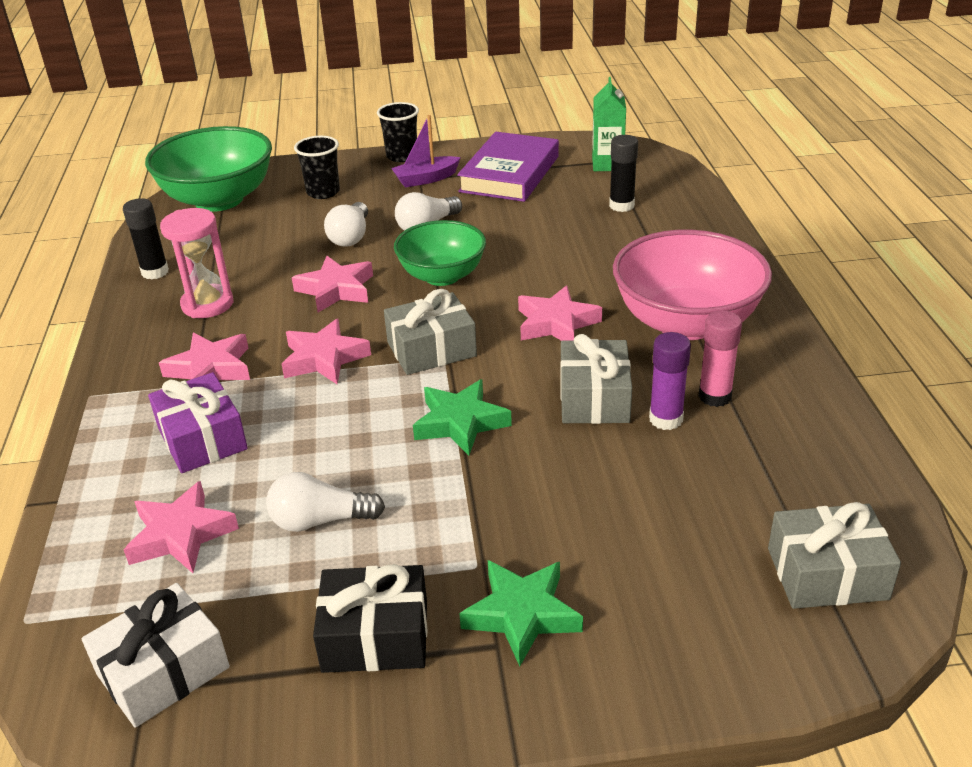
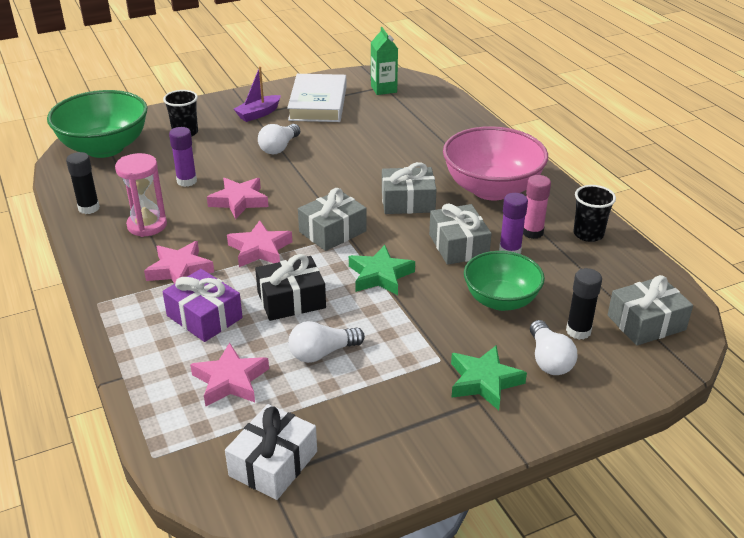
camera: 20 degrees left, 0 degrees up
black gift [313,564,427,673] -> black gift moved to [255,254,326,321]
white light bulb [324,202,368,247] -> white light bulb moved to [530,320,578,375]
black cup [377,102,419,162] -> black cup moved to [573,185,616,242]
green bowl [394,220,486,286] -> green bowl moved to [464,251,545,311]
purple book [457,132,559,202] -> white book [287,74,347,122]
pink star [518,285,602,341] -> grey gift [382,162,437,214]
black glue stick [609,135,638,212] -> black glue stick moved to [566,268,602,340]
none -> purple glue stick [169,127,197,187]

